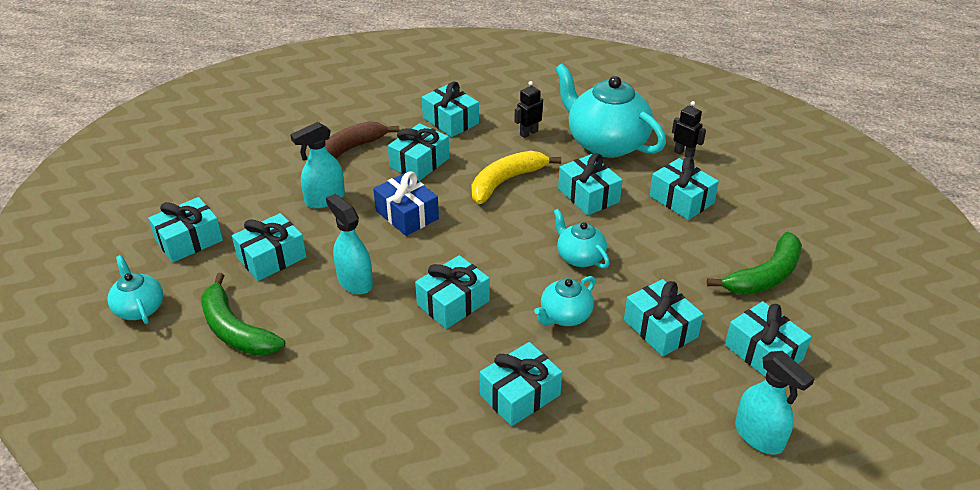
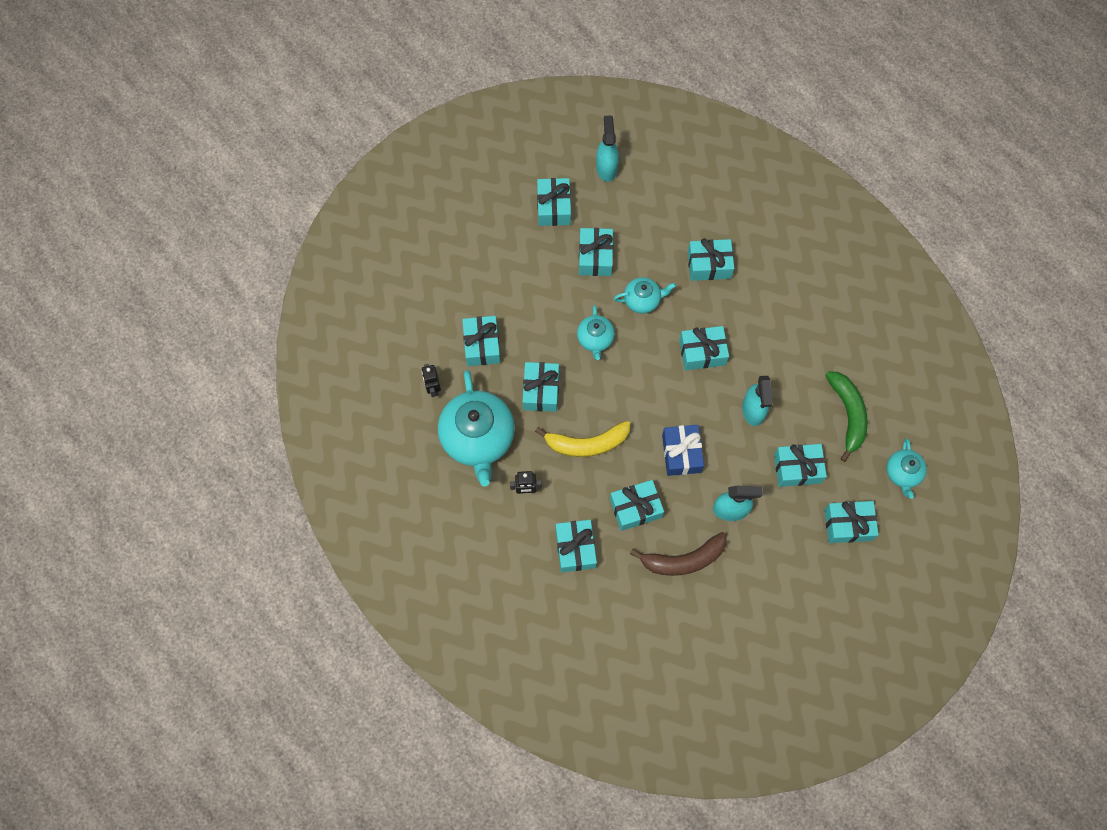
camera: 145 degrees left, 30 degrees up
green banana [707,232,802,295] -> none

